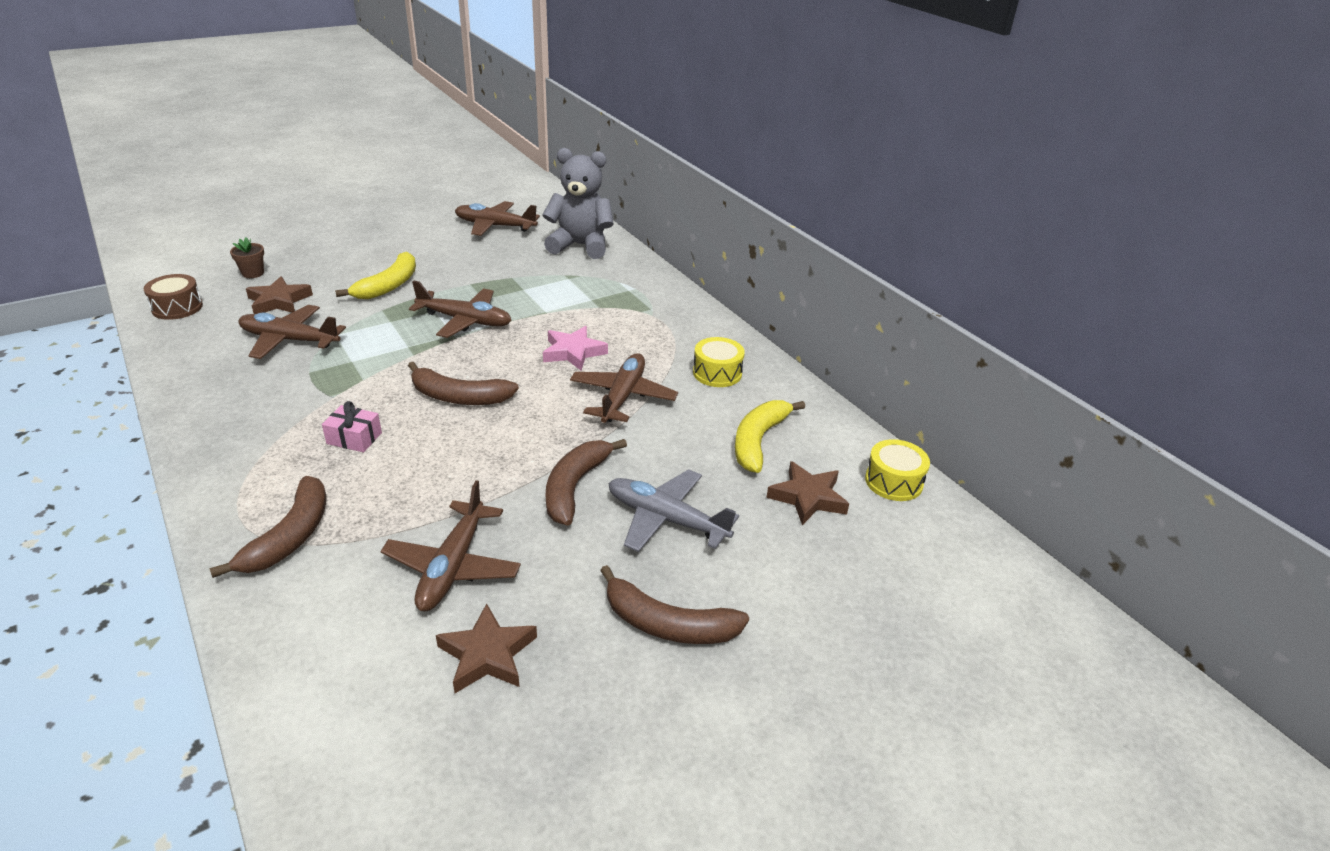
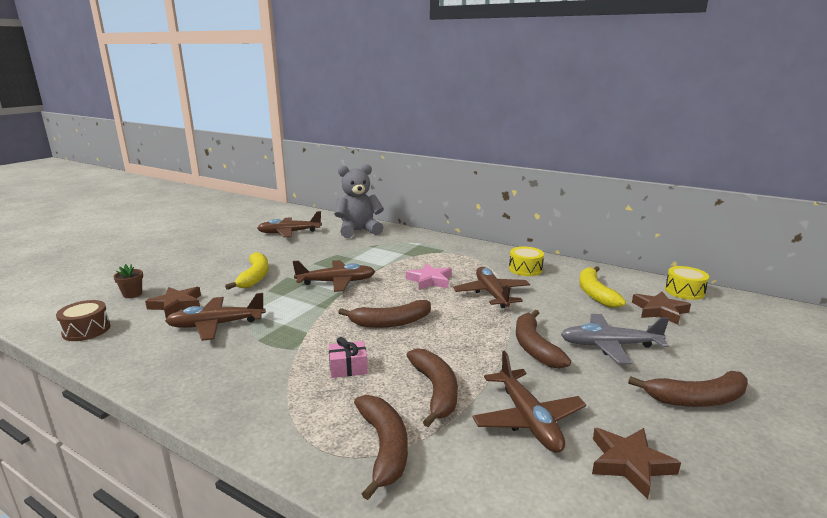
camera: 25 degrees left, 15 degrees down
none -> brown banana [407,348,458,427]

